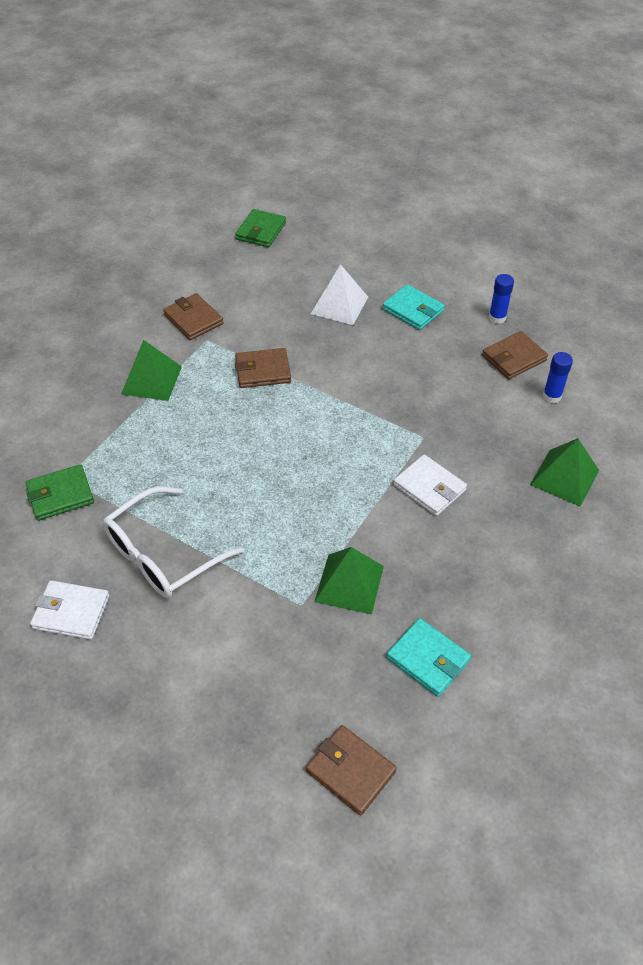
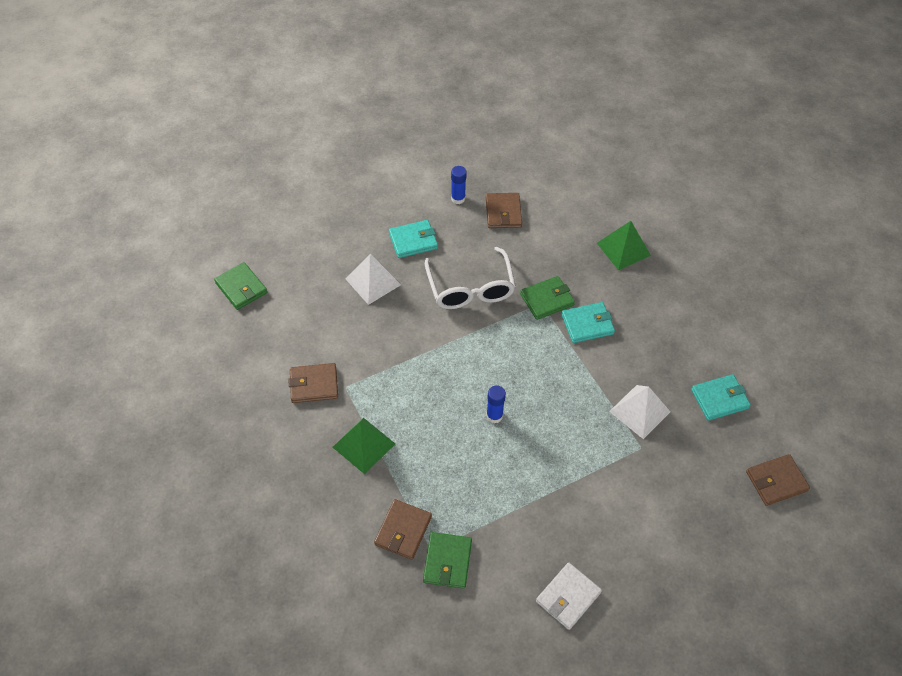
camera: 60 degrees left, 5 degrees up
white glasses [103,486,244,598] -> white glasses moved to [425,247,516,309]
brown wallet [235,348,291,388] -> brown wallet moved to [374,499,432,560]
green pyramid [315,547,384,615] -> white pyramid [609,385,670,439]
white wallet [393,455,467,516] -> turquoise wallet [561,302,615,343]
blue glue stick [543,352,573,403] -> blue glue stick moved to [486,385,506,423]
none -> green wallet [520,276,575,320]

